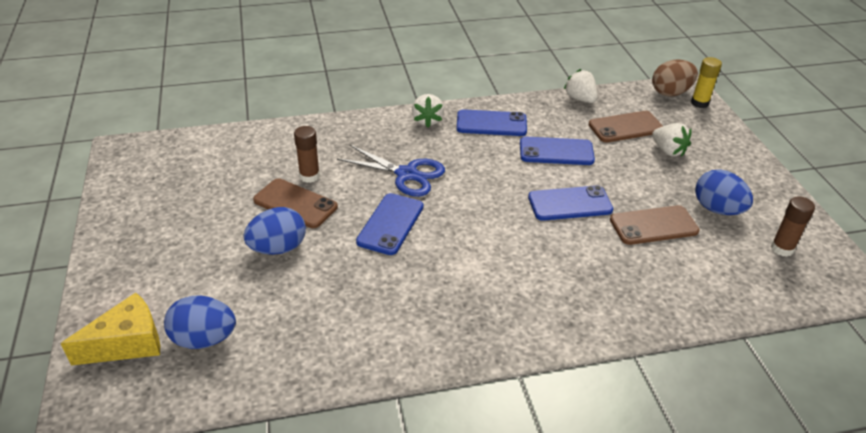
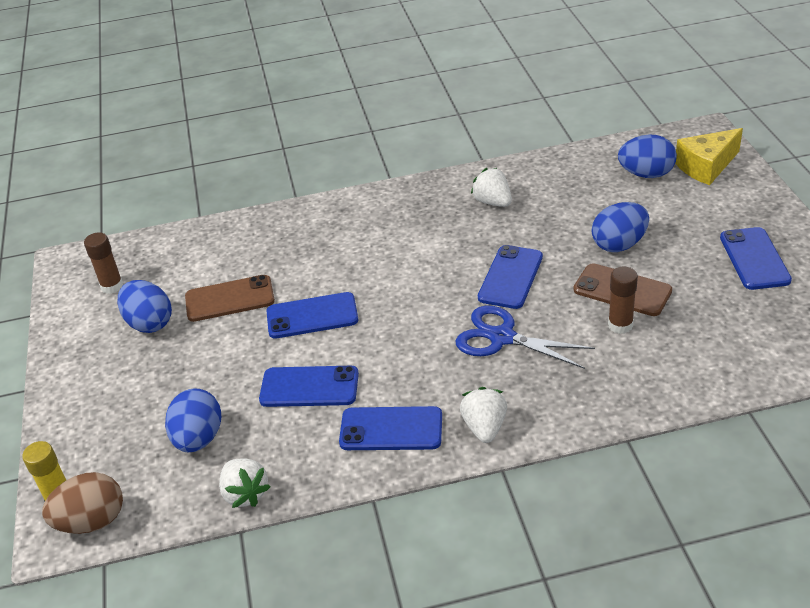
camera: 175 degrees left, 0 degrees up
brown phone [589,111,663,142] -> blue egg [165,388,221,452]
white strawberry [652,123,692,157] -> white strawberry moved to [471,168,512,207]
none -> blue phone [720,227,792,290]

